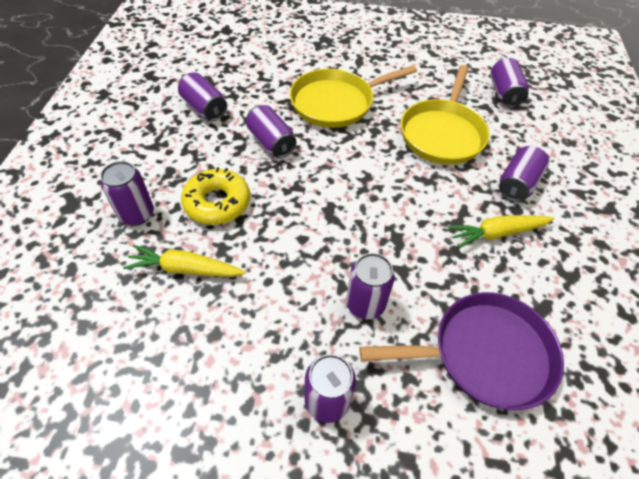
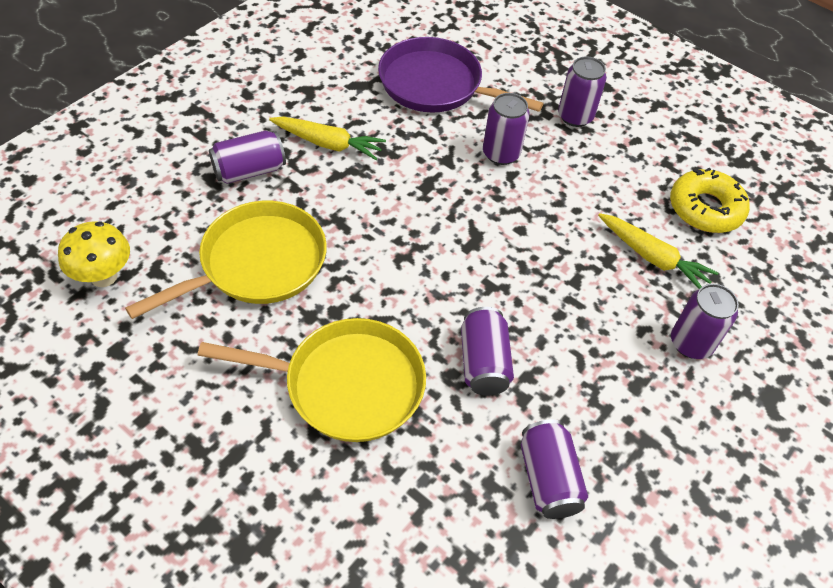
camera: 150 degrees left, 0 degrees up
yellow donut [181,167,250,225] -> yellow donut moved to [670,167,750,233]
purple can [490,58,529,107] -> yellow mushroom [58,221,130,287]

